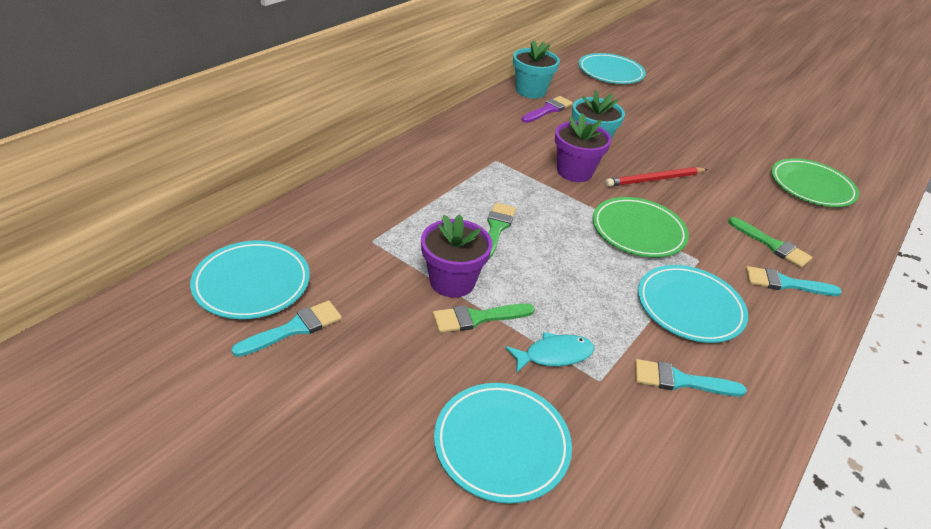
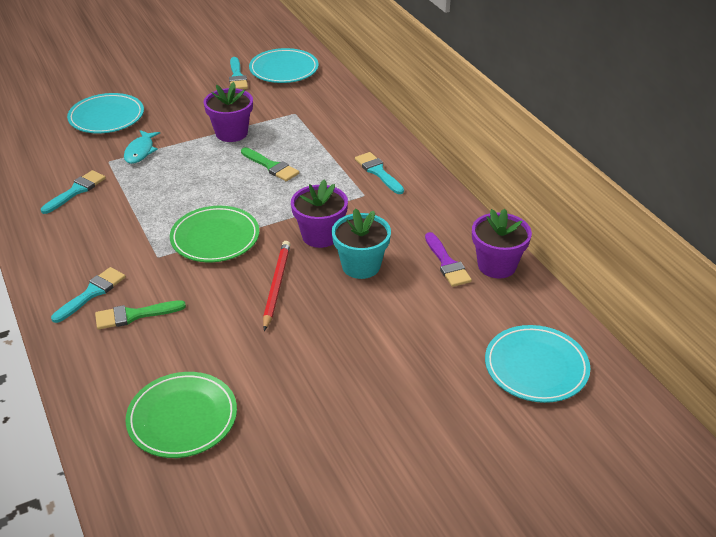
camera: 120 degrees right, 0 degrees up
green brush [433,304,535,333] -> none
turquoise flower pot [513,40,560,99] -> purple flower pot [472,209,532,278]
turquoise plate [638,265,748,343] -> none
none -> turquoise brush [355,152,404,194]

